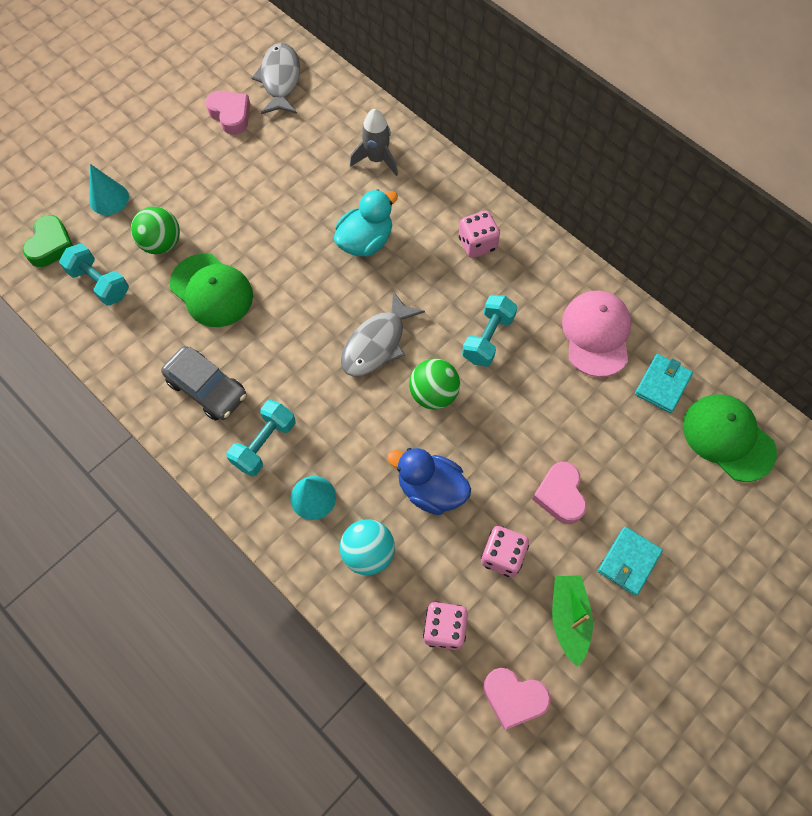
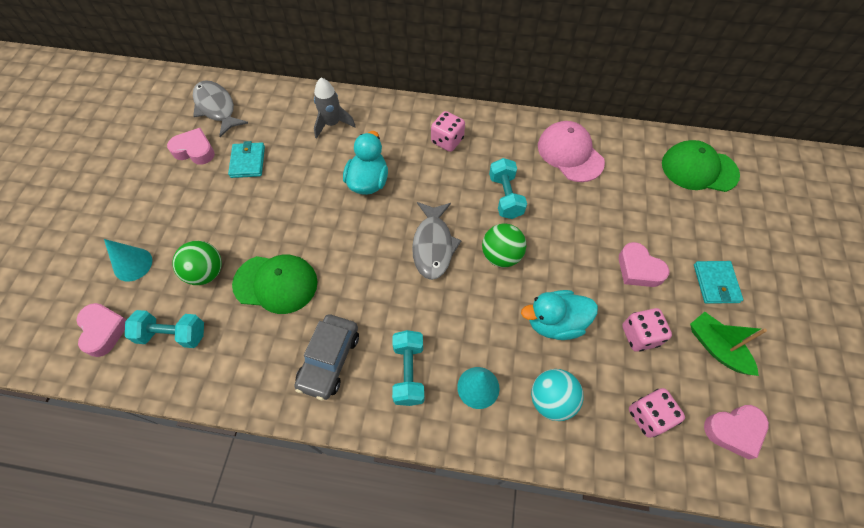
camera: 35 degrees left, 5 degrees down
green heart [22,215,73,267] -> pink heart [76,303,126,357]
grey car [161,346,246,421] -> grey car turned 105 degrees clockwise [294,314,359,400]
blue duck [387,448,471,515] -> turquoise duck [521,290,598,340]
turquoise wallet [635,354,693,413] -> turquoise wallet moved to [228,141,265,178]

